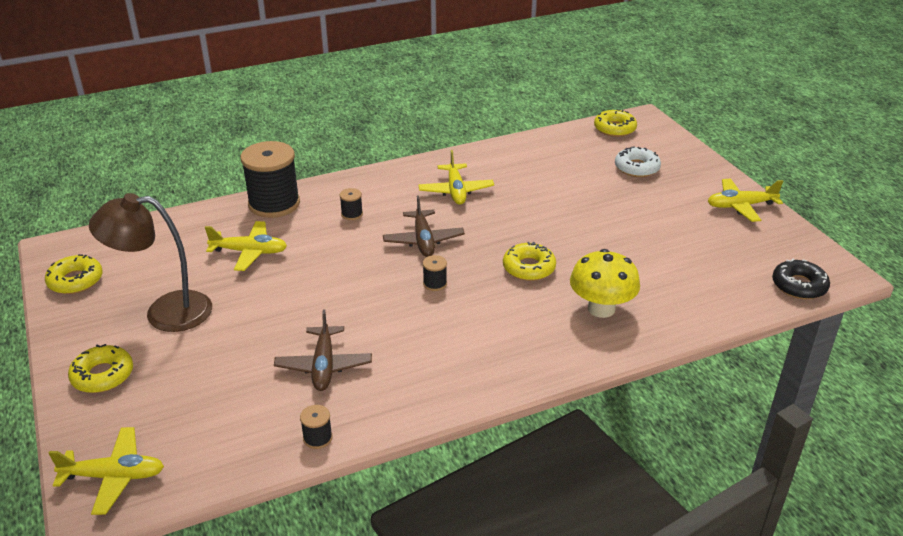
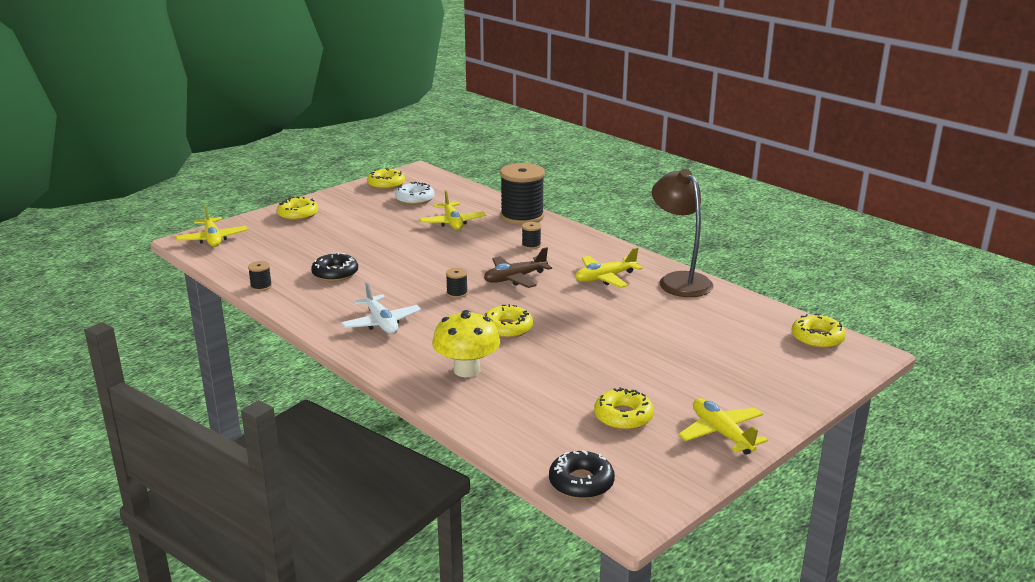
camera: 70 degrees right, 10 degrees down
brown lamp [89,193,212,332] -> brown lamp moved to [652,169,713,297]
brown plane [274,310,372,391] -> black donut [311,252,358,281]
white donut [615,146,661,177] -> white donut moved to [395,182,435,205]
none -> white plane [341,282,421,334]
none -> yellow donut [594,387,654,430]

